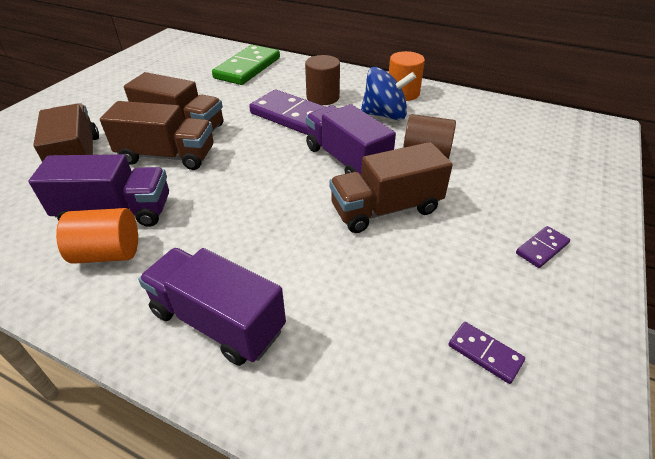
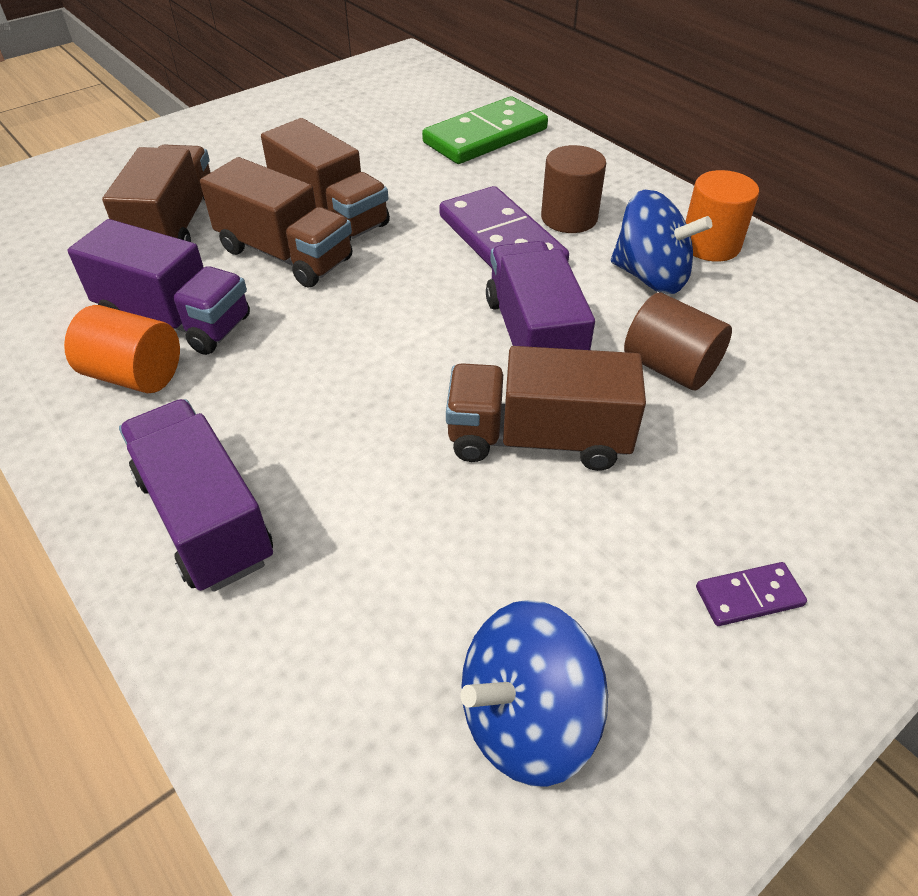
camera: 25 degrees right, 5 degrees up
purple domino [449,322,525,384] -> blue spinning top [460,600,608,787]

